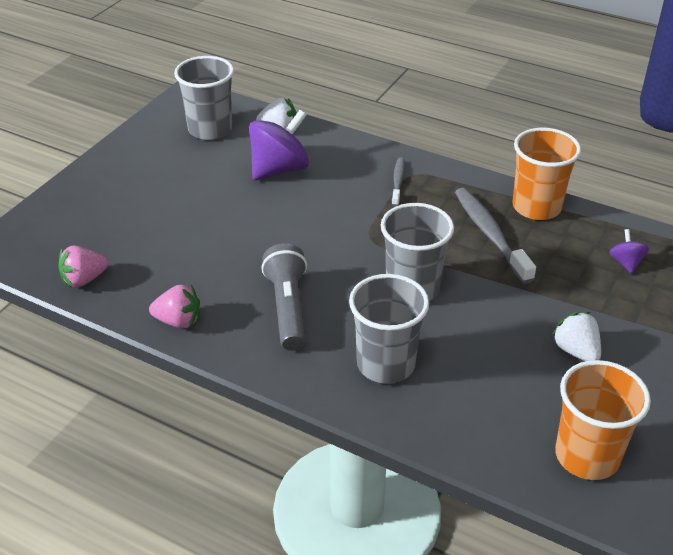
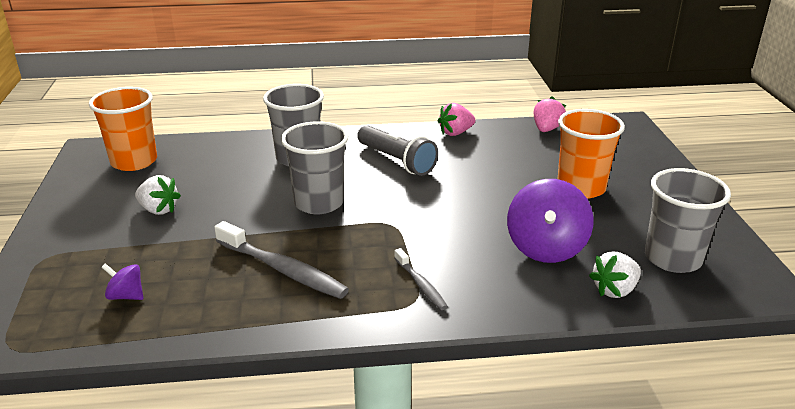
camera: 145 degrees right, 10 degrees down
orange cup [512,128,581,220] -> orange cup moved to [558,109,625,199]
purple spinning top [609,229,649,274] -> purple spinning top turned 150 degrees clockwise [102,263,143,300]

